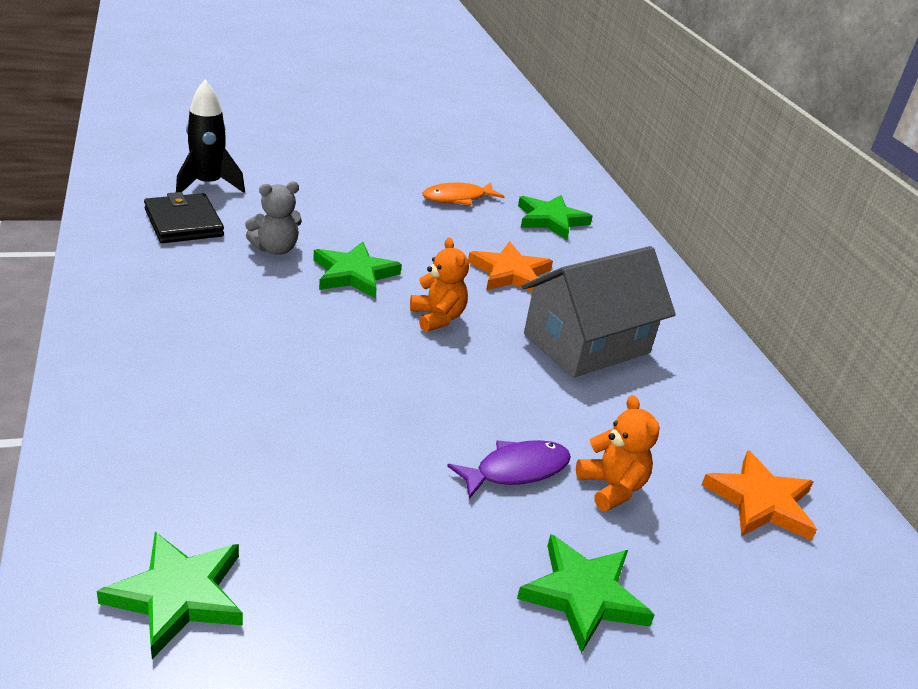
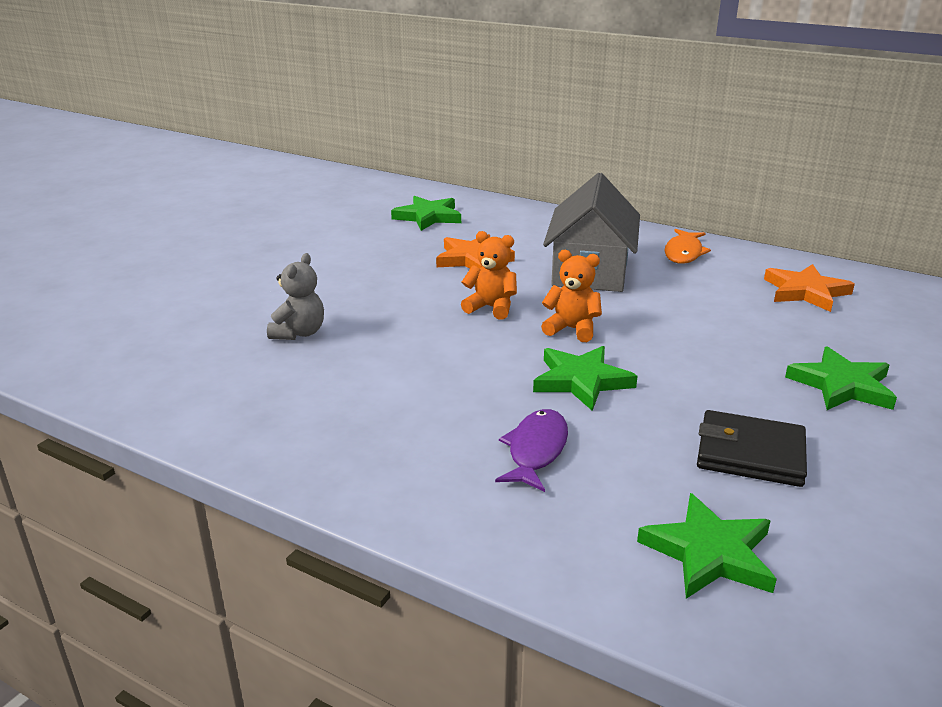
camera: 40 degrees left, 5 degrees down
black wallet [144,192,224,243] -> black wallet moved to [697,410,807,487]
black rocket [176,80,245,193] -> none
green star [313,242,402,299] -> green star moved to [533,346,638,411]
orange fish [422,183,505,206] -> orange fish moved to [664,229,711,264]
purple fish [447,440,571,499] -> purple fish moved to [495,409,568,492]
orange teddy bear [576,395,660,511] -> orange teddy bear moved to [541,250,602,342]

